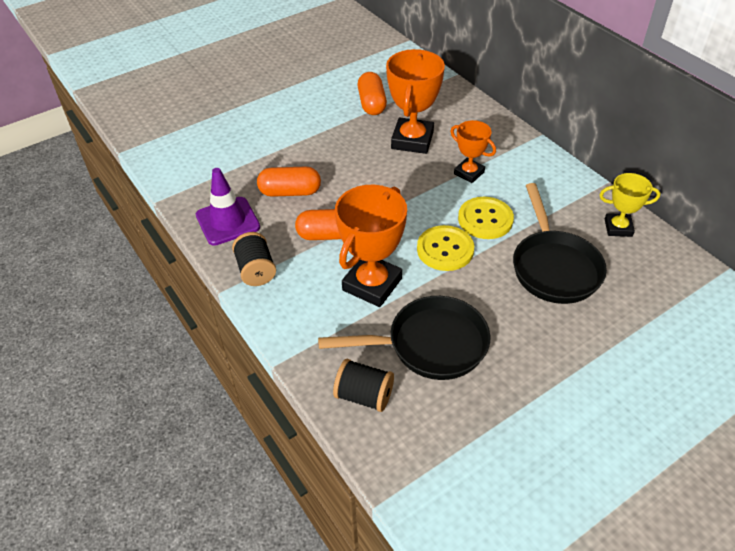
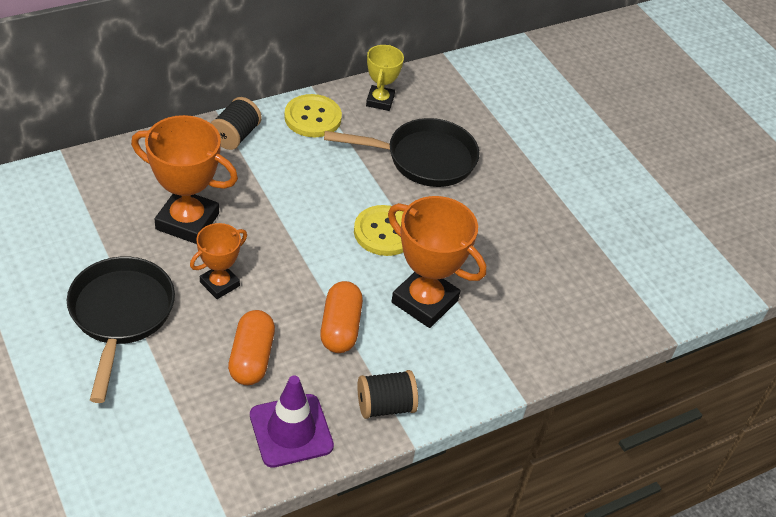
camera: 90 degrees left, 0 degrees up
black pan [318,296,490,380] -> black pan moved to [67,257,175,403]
black spool [333,359,394,412] -> black spool moved to [211,97,262,150]
orange capsule [357,72,387,115] -> none
orange trophy [450,120,496,183] -> orange trophy moved to [190,223,247,299]
yellow button [458,197,514,239] -> yellow button moved to [284,94,342,137]

